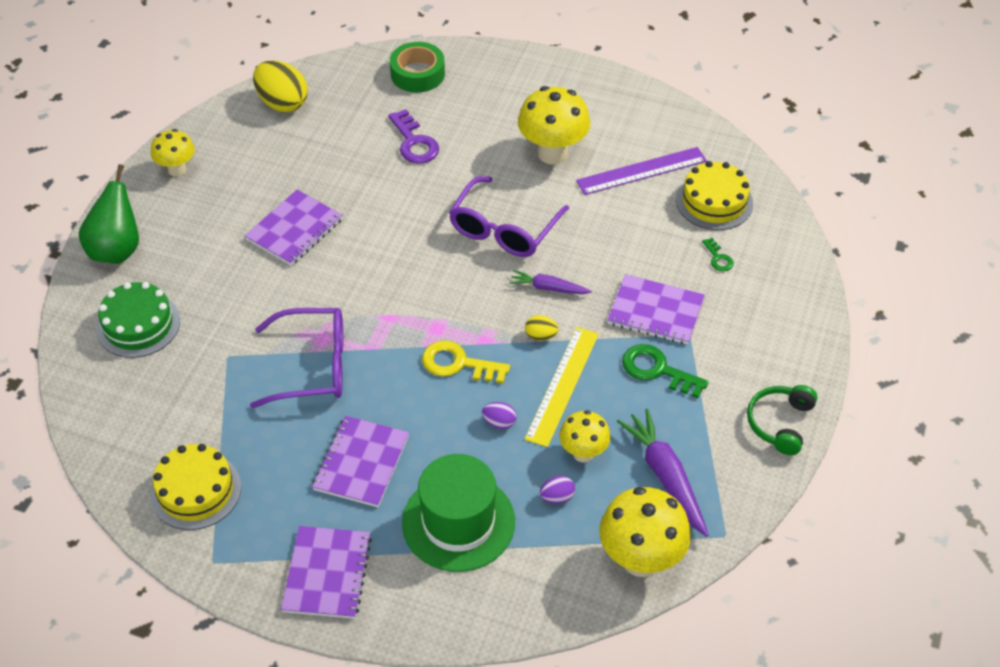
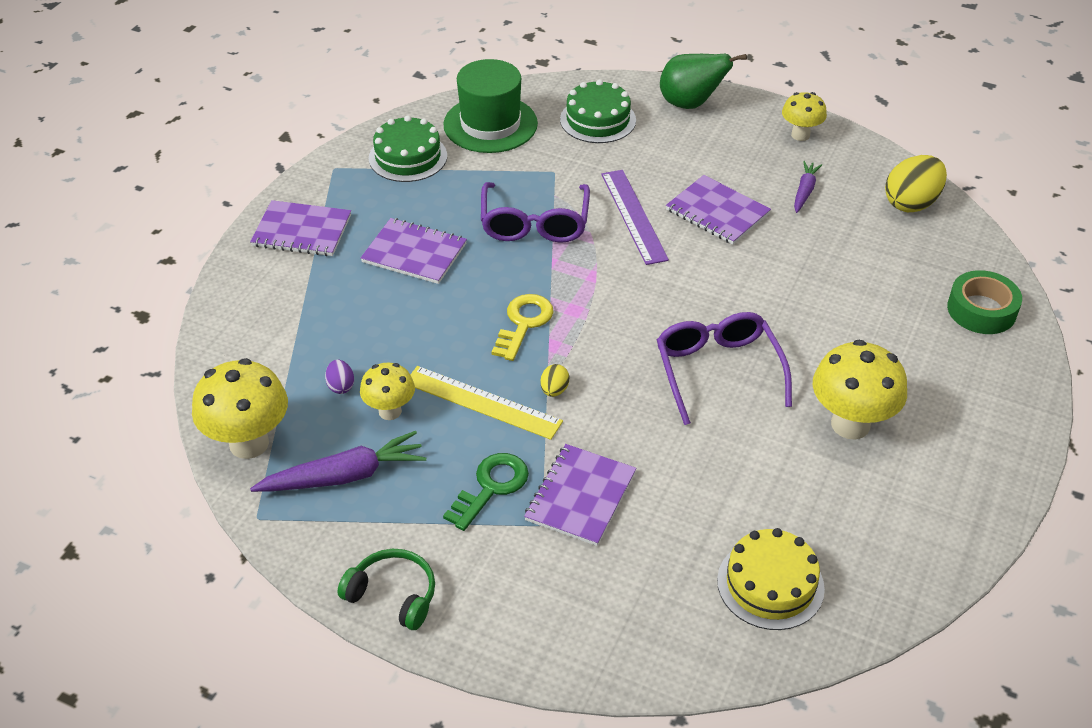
camera: 95 degrees right, 5 degrees down
yellow cake [150,444,241,530] -> green cake [369,115,447,182]
purple key [388,109,439,164] -> none
green hat [402,454,515,572] -> green hat moved to [443,59,538,153]
purple glasses [449,176,569,257] -> purple glasses turned 45 degrees clockwise [657,312,792,425]
purple egg [482,402,517,429] -> none
purple carrot [509,270,592,294] -> purple carrot moved to [794,161,822,213]
purple ruler [576,147,707,195] -> purple ruler moved to [601,170,669,265]
green key [702,238,734,271] -> none

